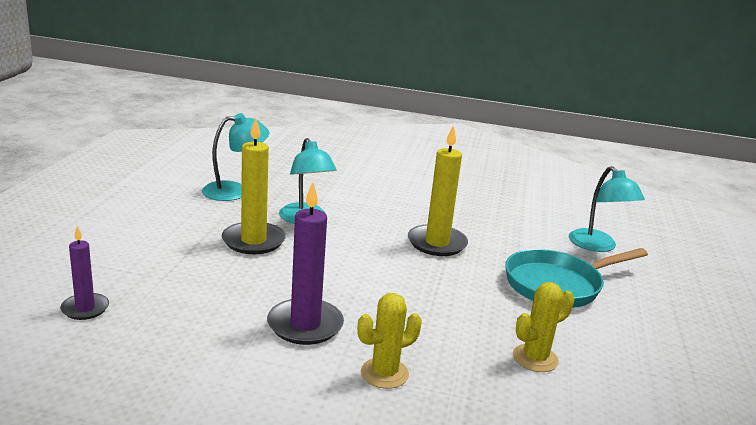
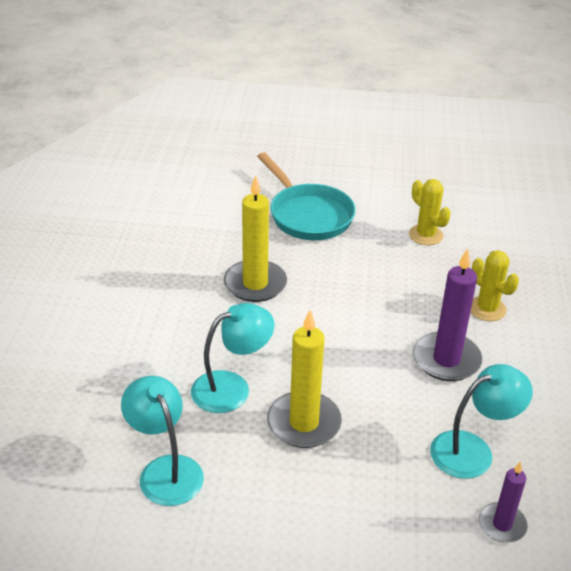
camera: 95 degrees left, 15 degrees up
turquoise lamp [569,166,645,252] -> turquoise lamp moved to [430,364,533,479]

